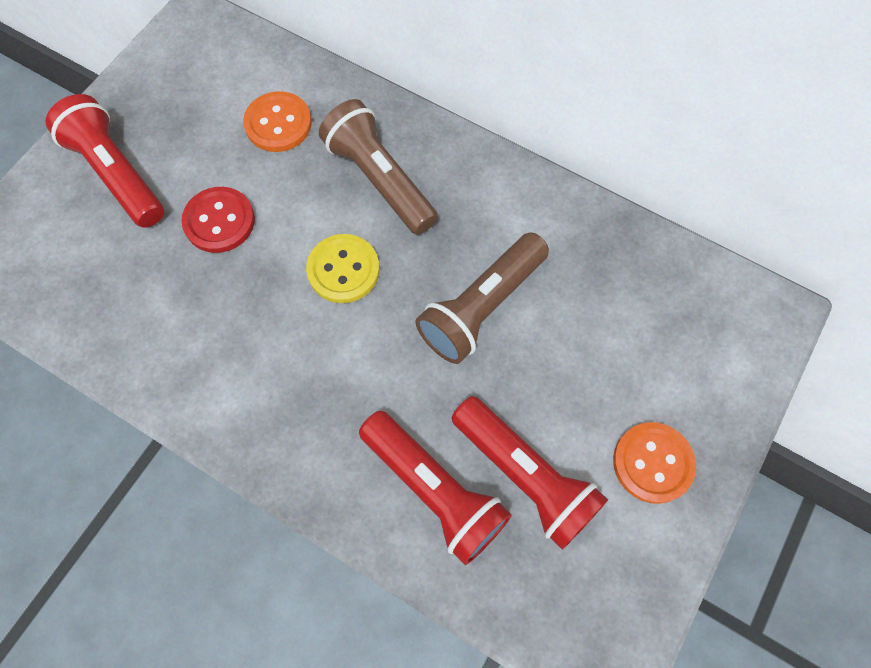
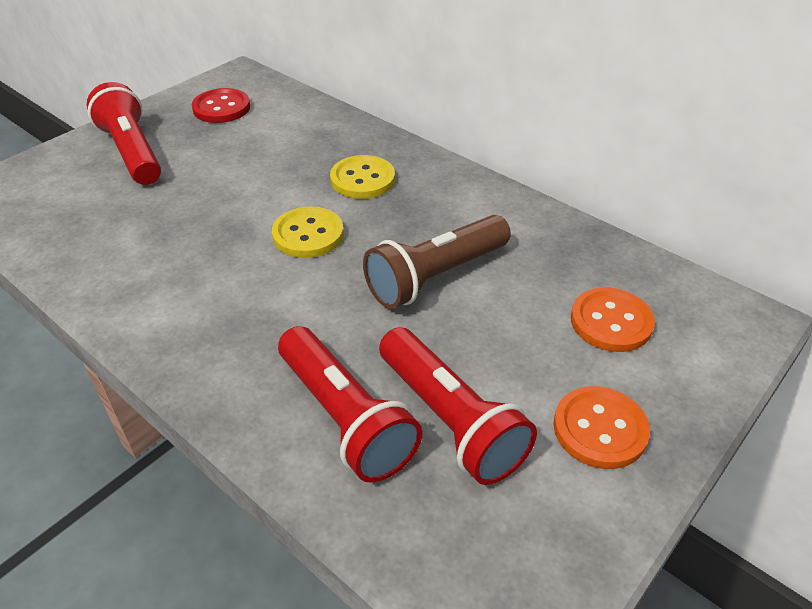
camera: 10 degrees right, 25 degrees down
red button [181,187,255,253] -> red button moved to [191,88,250,123]
orange button [243,91,312,152] -> orange button moved to [571,287,655,352]
brown flashlight [319,99,438,235] -> yellow button [330,155,395,199]

